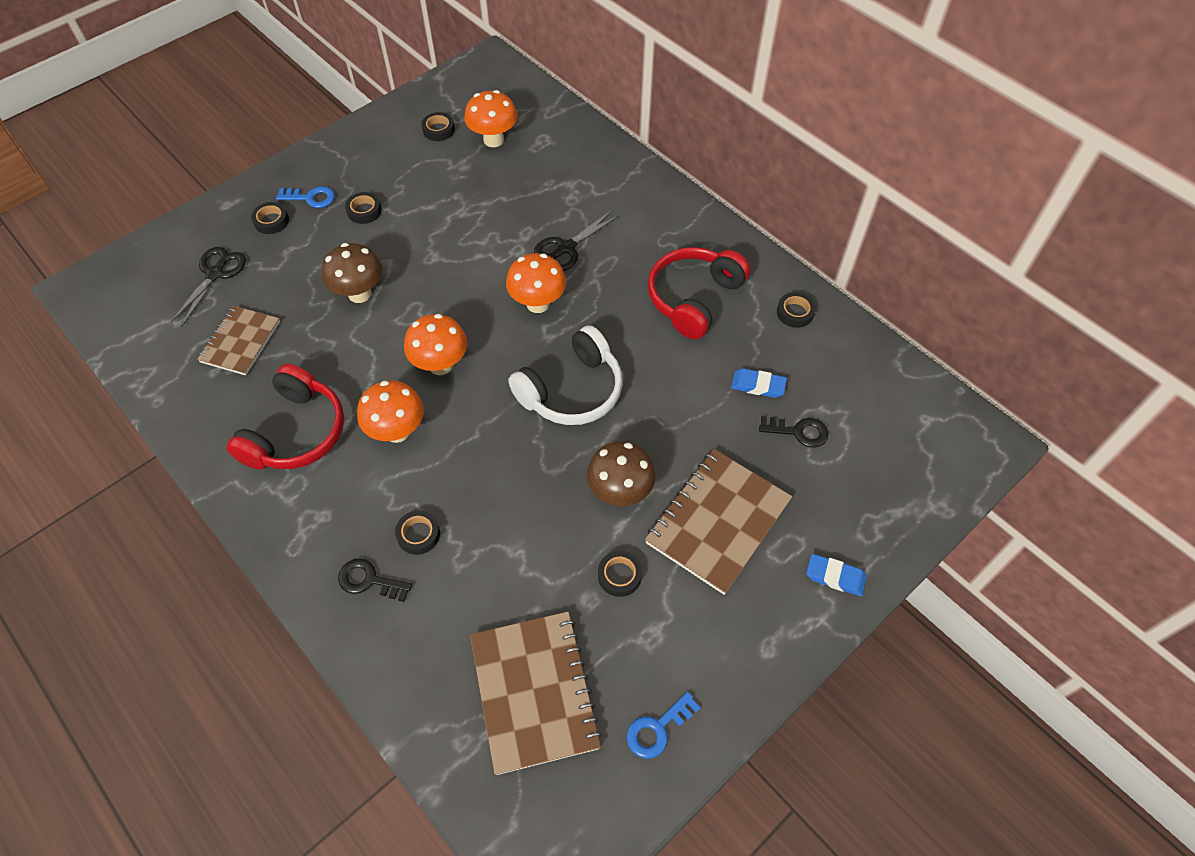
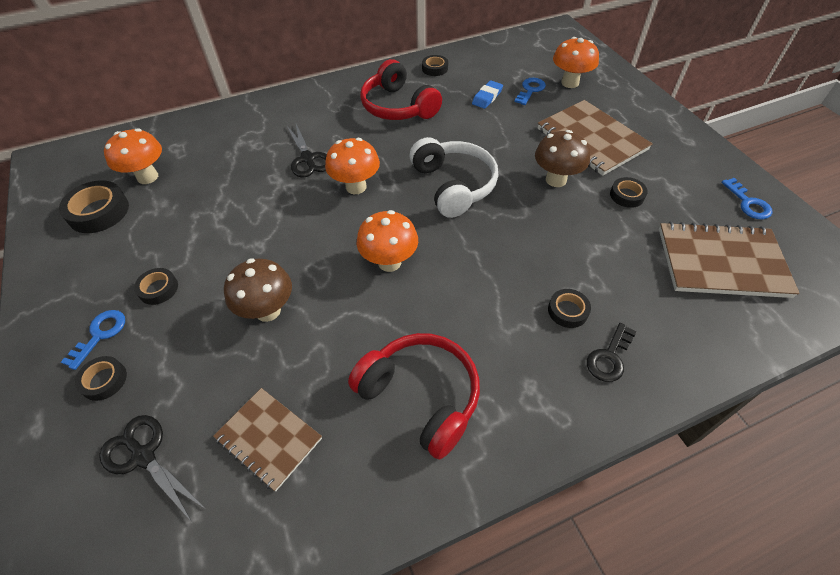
camera: 70 degrees left, 5 degrees down
orange mushroom [357,380,424,443] -> orange mushroom moved to [553,37,599,88]
black tape [421,112,455,141] -> black tape [59,180,129,233], size x1.71
black key [759,416,828,448] -> blue key [514,78,546,105]
blue eraser [807,554,867,596] -> none

